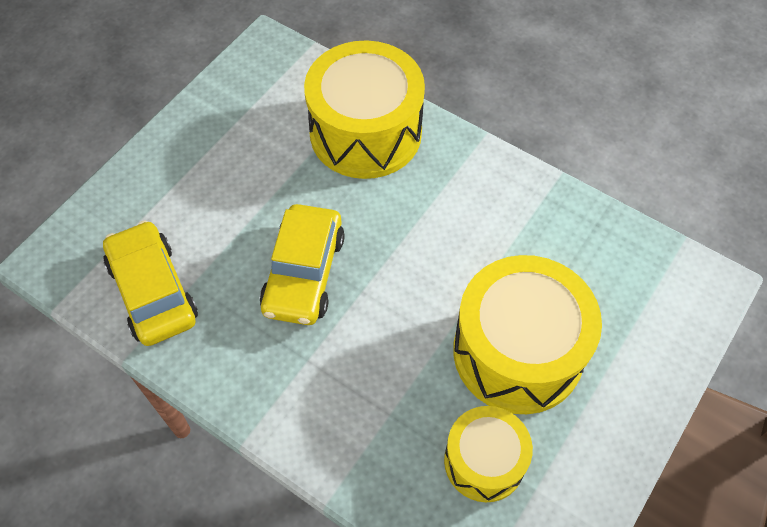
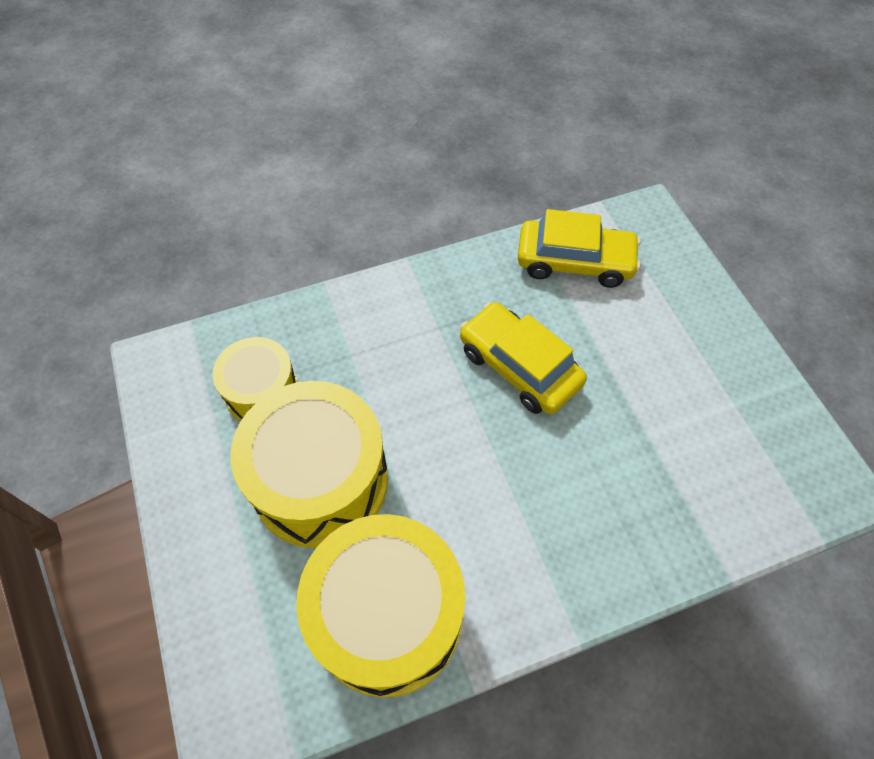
camera: 125 degrees right, 0 degrees up
yellow drum [304,40,425,179] -> yellow drum moved to [296,514,465,698]

